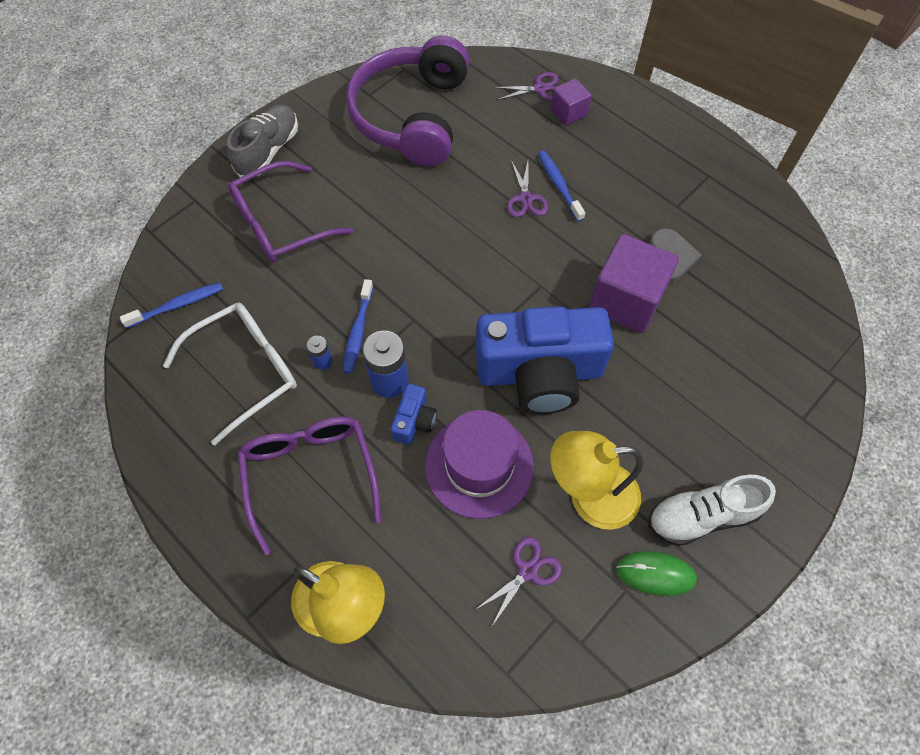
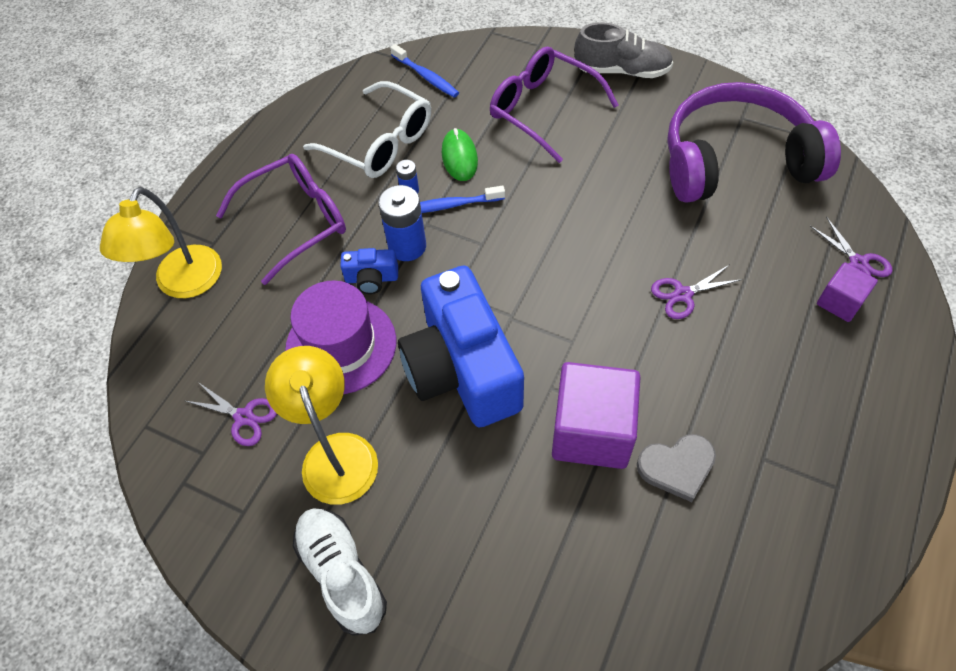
camera: 75 degrees right, 5 degrees down
blue toothbrush [538,151,585,222] -> none
green mouse [616,551,697,596] -> green mouse moved to [442,128,478,181]

